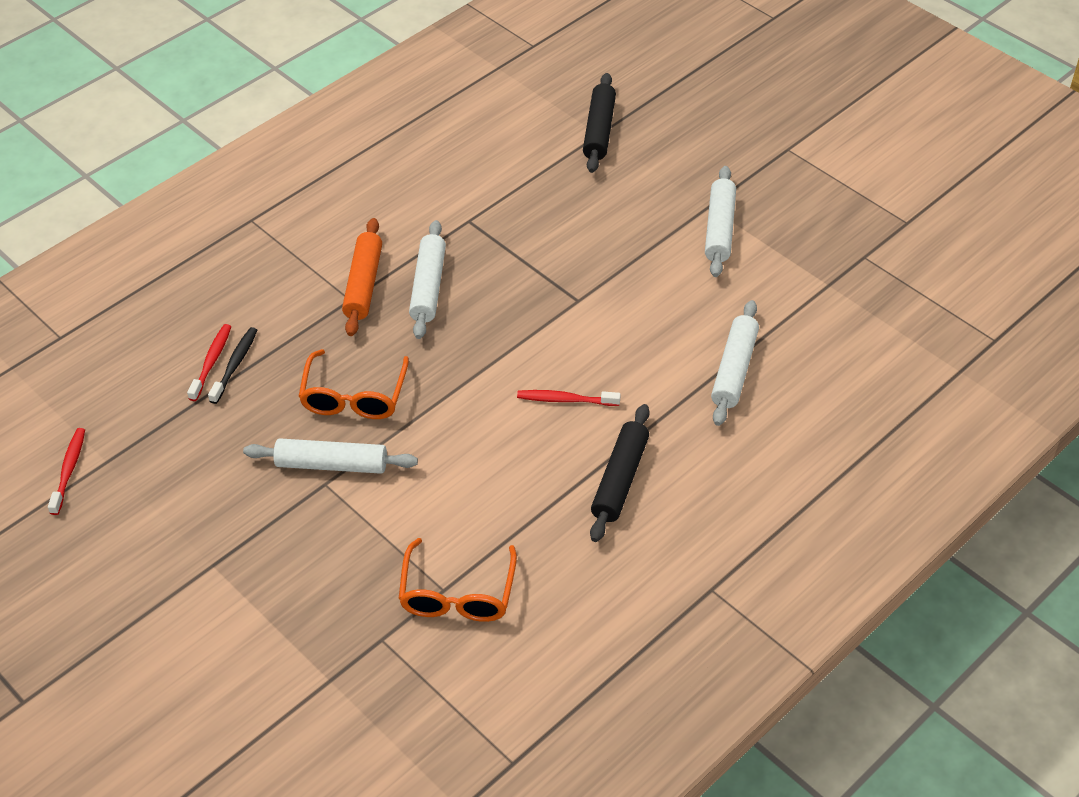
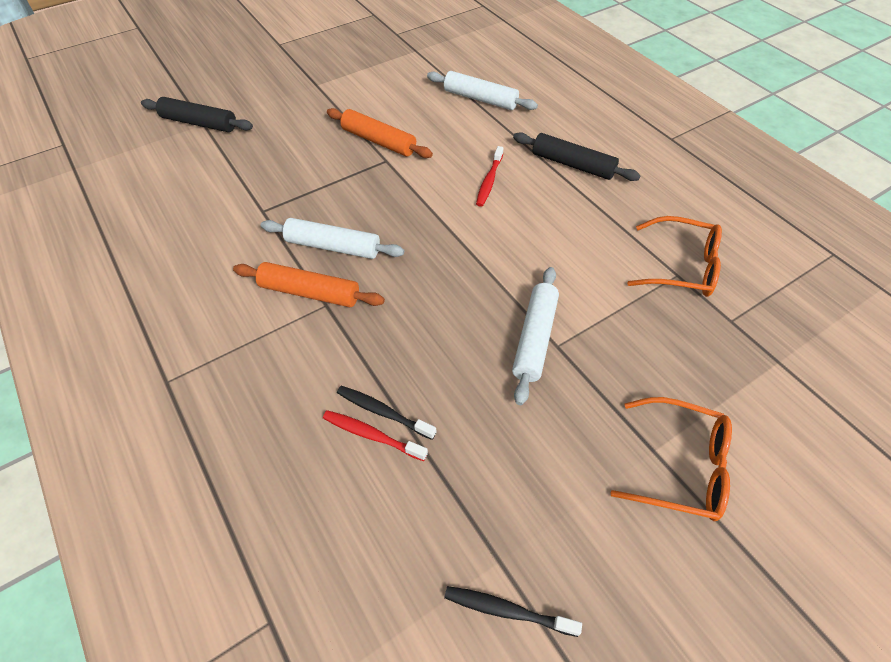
camera: 80 degrees left, 5 degrees up
red toothbrush [48,428,85,515] -> black toothbrush [444,586,582,637]
orange glasses [298,349,409,419] -> orange glasses moved to [610,397,732,521]
white rolling pin [705,166,736,277] -> none
none -> orange rolling pin [327,108,433,158]

